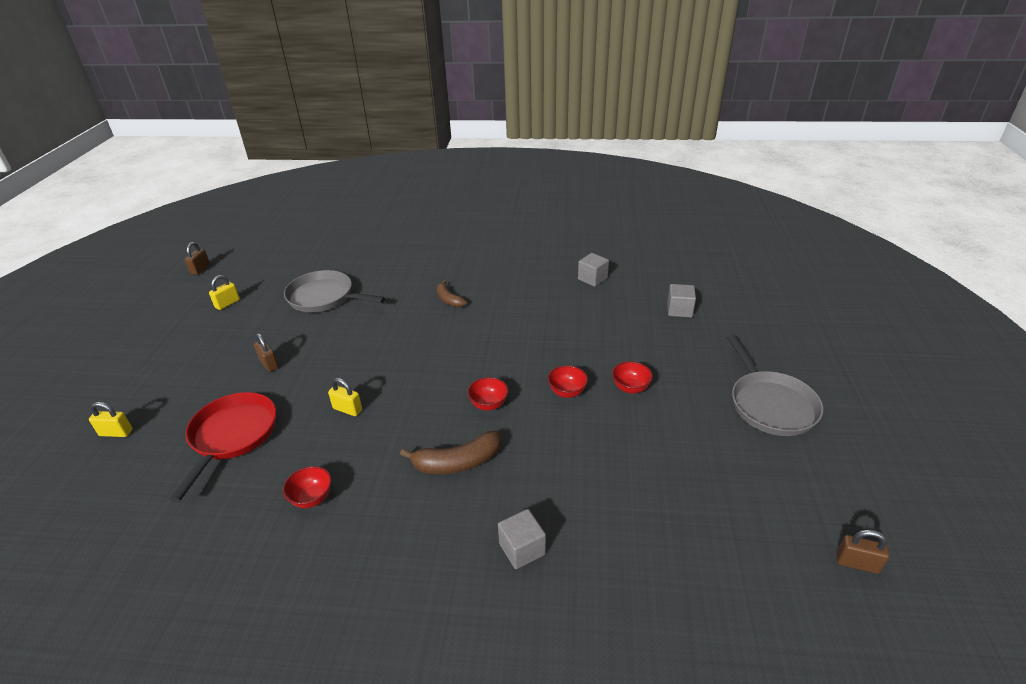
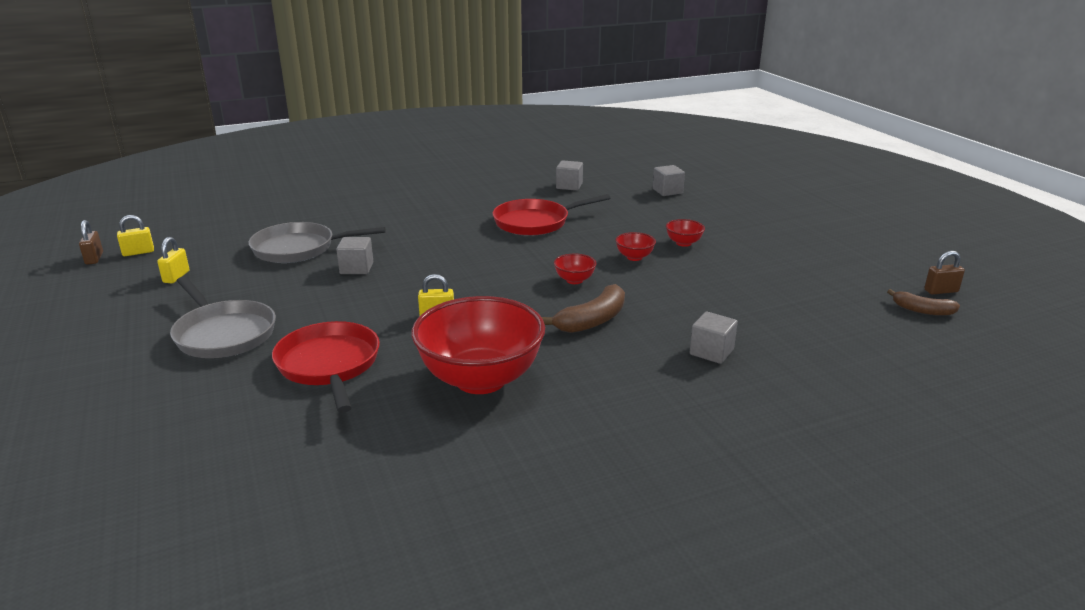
camera: 30 degrees left, 10 degrees down
yellow padlock [89,402,133,437] -> yellow padlock moved to [117,215,154,256]
brown padlock [254,333,279,372] -> none
red bowl [283,466,332,508] -> red bowl [412,296,545,394], size x2.45
brown banana [437,280,467,307] -> brown banana moved to [887,289,960,316]
grey pan [727,335,824,436] -> grey pan moved to [170,276,276,358]
none -> grey cube [336,237,374,274]
none -> red pan [492,194,610,236]

